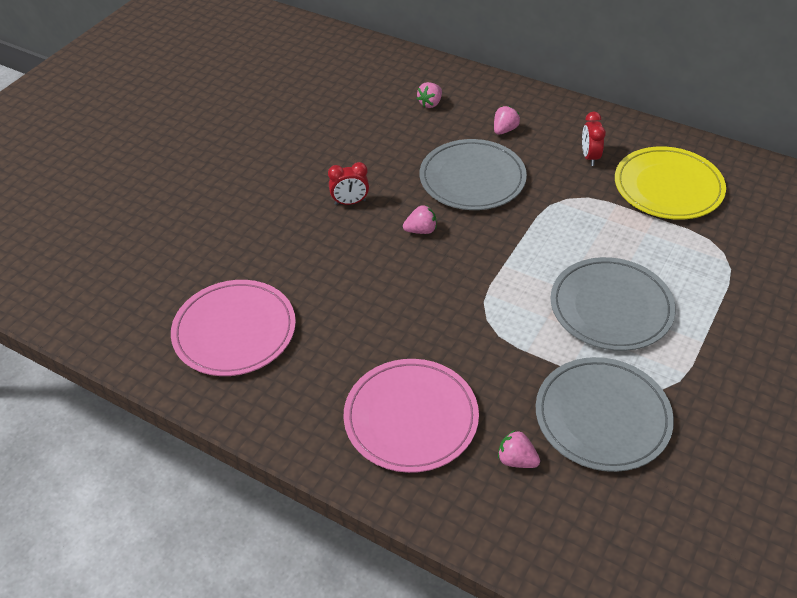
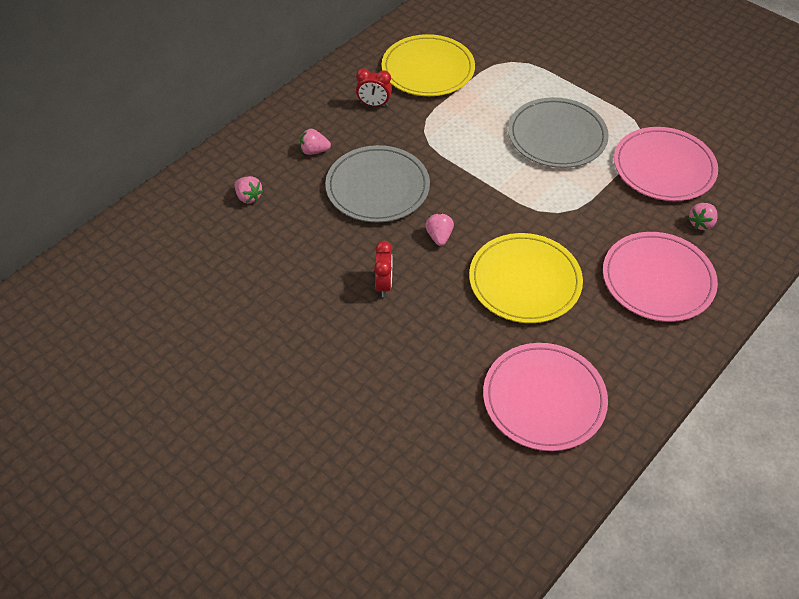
camera: 80 degrees left, 5 degrees up
pink strawberry [494,106,520,135] -> pink strawberry turned 45 degrees counterclockwise [300,129,331,155]
grey plate [536,357,674,472] -> pink plate [614,127,718,201]
none -> yellow plate [469,233,583,323]

